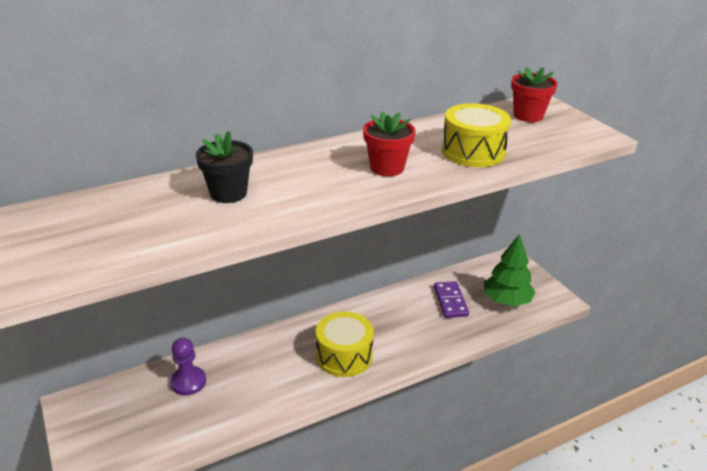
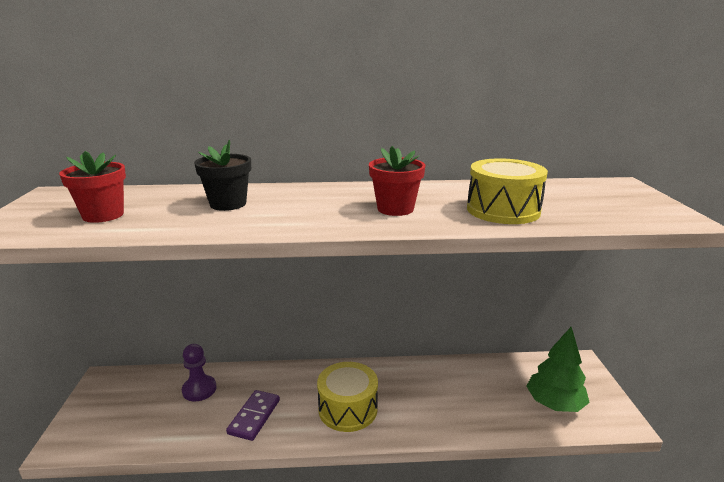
camera: 25 degrees right, 10 degrees down
purple domino [434,281,469,318] -> purple domino moved to [226,390,280,441]
red flower pot [511,67,558,122] -> red flower pot moved to [59,151,126,223]

